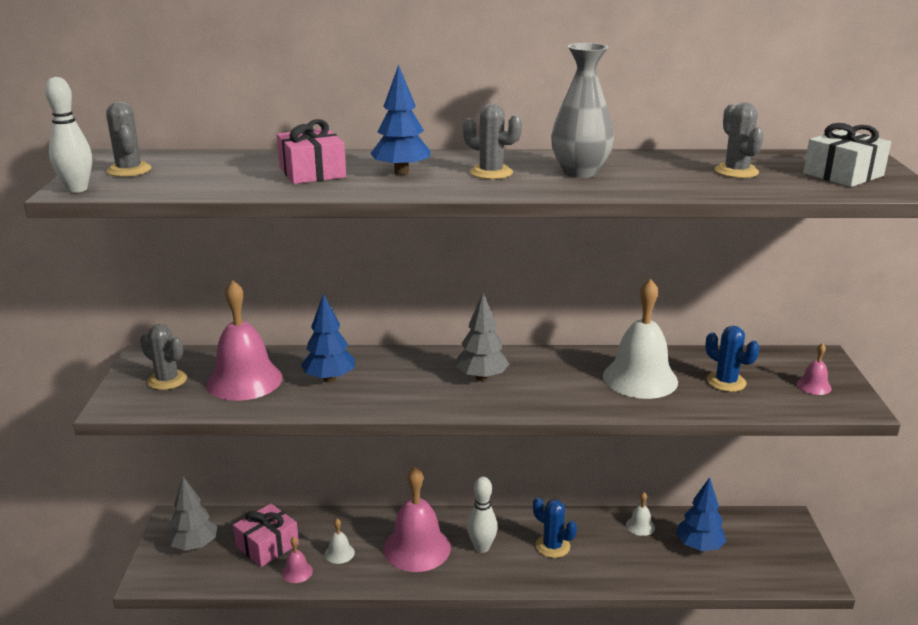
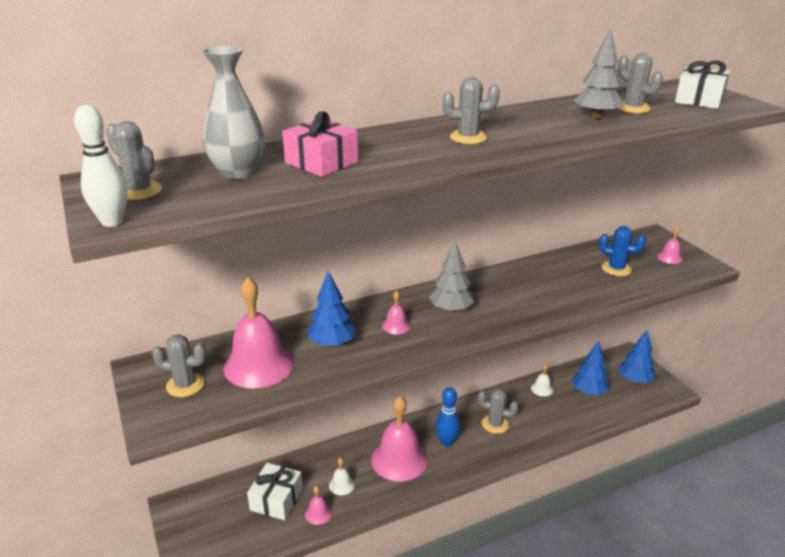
camera: 25 degrees left, 5 degrees up
grey tree [167,477,217,551] -> grey tree moved to [574,28,624,119]
pink gift [233,504,299,567] -> white gift [247,463,303,520]
blue tree [370,65,431,175] -> blue tree moved to [618,330,655,383]
white bowling pin [467,477,498,553] -> blue bowling pin [435,387,460,447]
blue cactus [533,497,577,558] -> grey cactus [478,388,518,434]
grey vase [551,43,614,178] -> grey vase moved to [202,45,265,179]
white bell [603,278,678,399] -> none
none -> pink bell [382,291,410,334]

